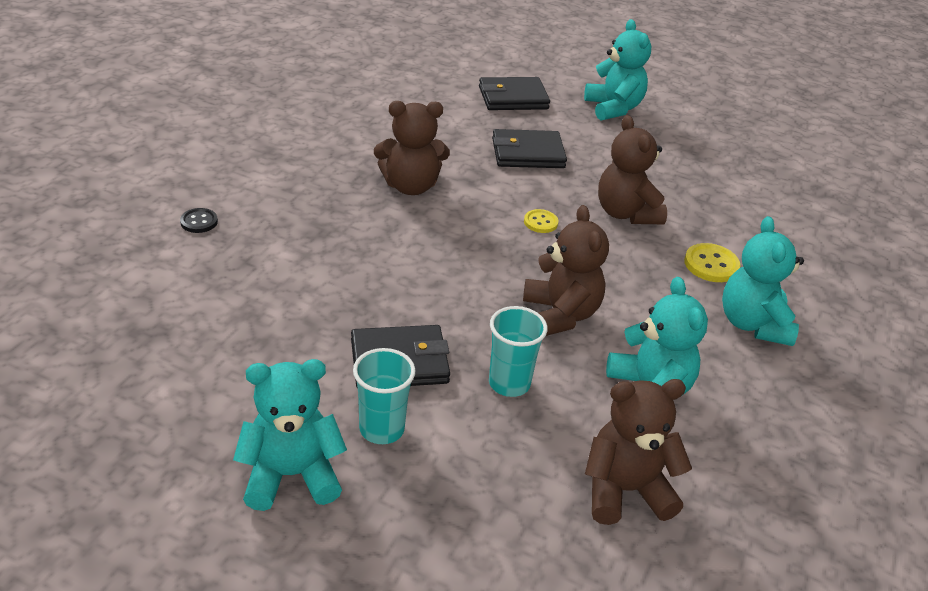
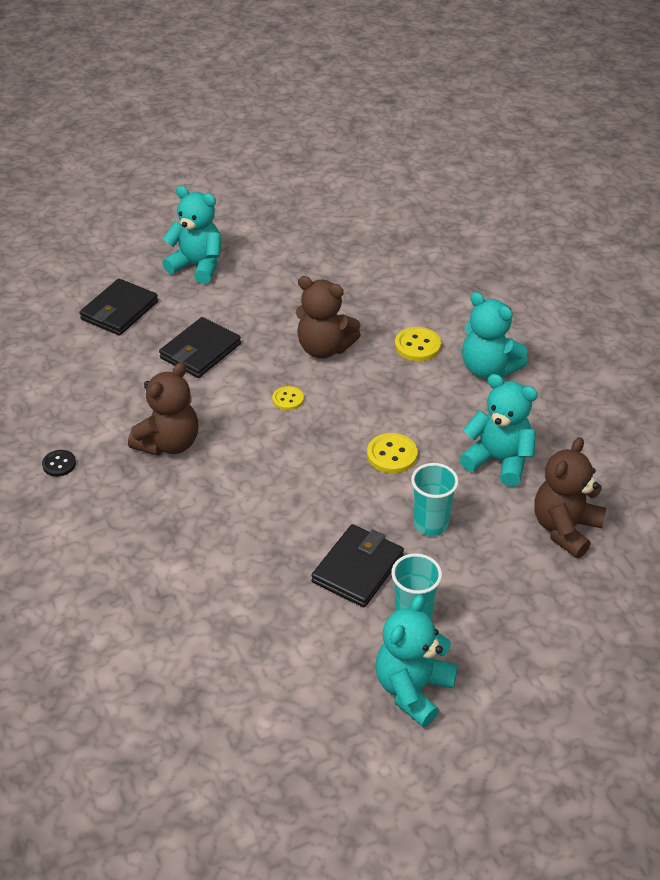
camera: 45 degrees left, 5 degrees up
black button [180,208,218,233] -> black button moved to [42,450,76,477]
brown teddy bear [523,205,609,336] -> yellow button [367,433,418,474]

